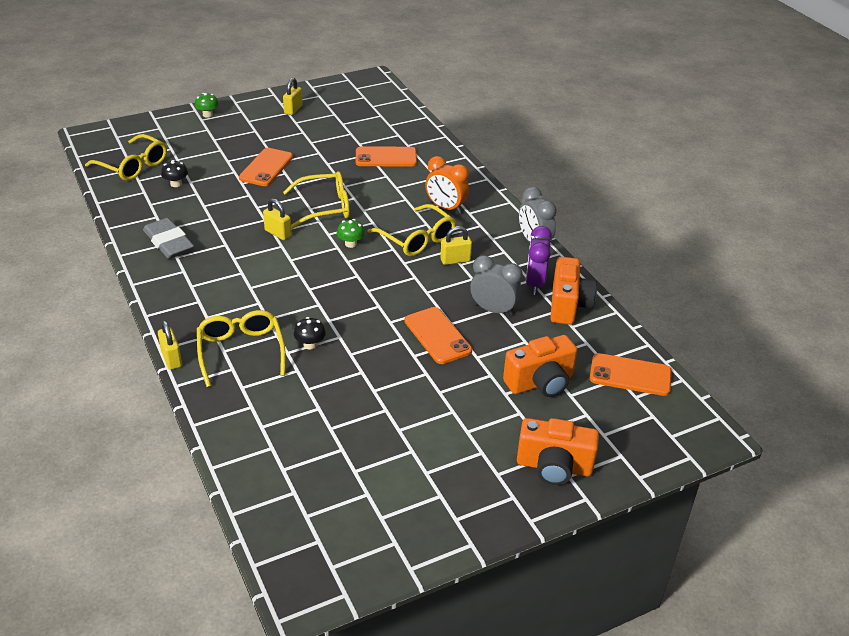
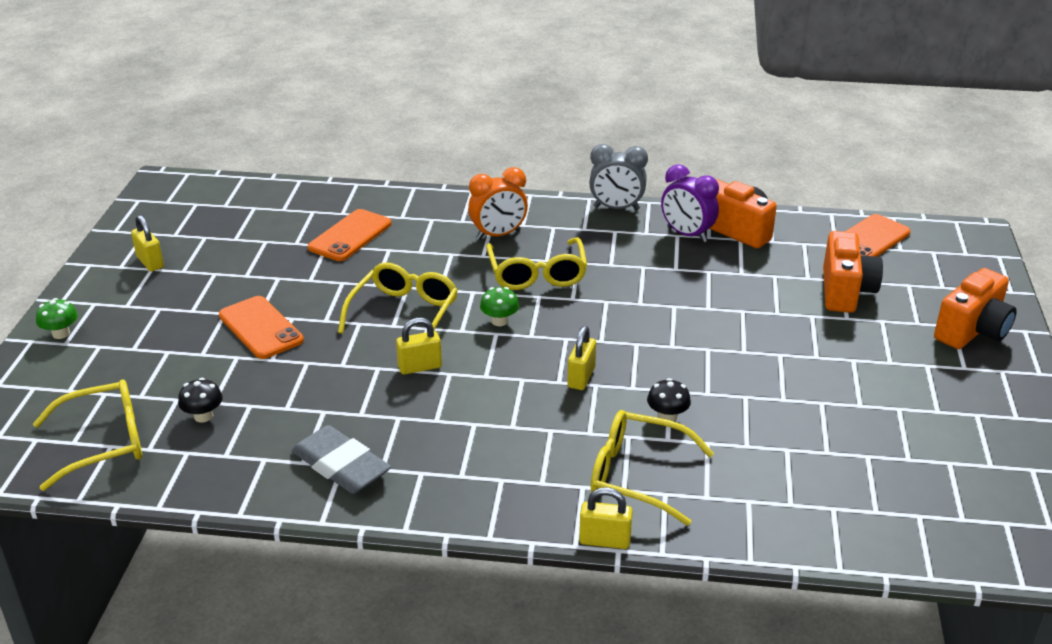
camera: 55 degrees left, 5 degrees down
grey eraser [143,218,194,259] -> grey eraser turned 45 degrees clockwise [291,425,391,494]
yellow glasses [367,204,456,256] -> yellow glasses turned 90 degrees clockwise [486,237,587,290]
orange phone [405,307,472,364] -> none
yellow padlock [440,226,472,265] -> yellow padlock moved to [567,326,596,390]
grey clock [470,255,523,316] -> none

